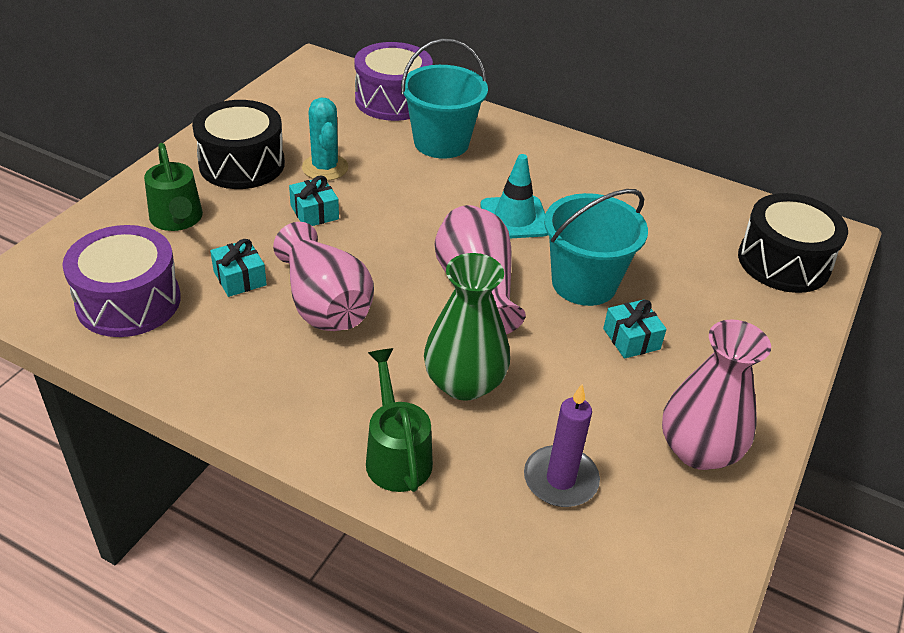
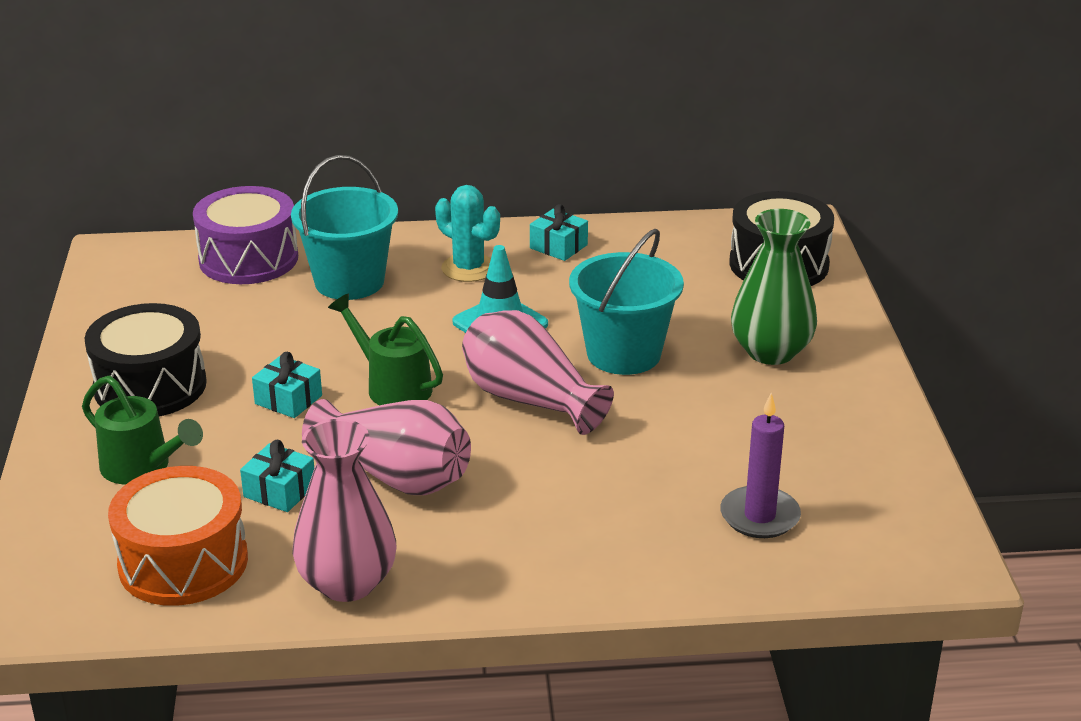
camera: 30 degrees left, 10 degrees down
purple drum [63,225,181,337] -> orange drum [108,466,248,606]
turquoise cactus [302,97,349,181] -> turquoise cactus moved to [435,185,500,282]
green watering can [366,348,433,492] -> green watering can moved to [328,294,443,405]
green vase [424,253,510,401] -> green vase moved to [731,209,817,365]
turquoise gift [603,300,667,359] -> turquoise gift moved to [530,204,588,261]
pink vase [662,319,771,470] -> pink vase moved to [292,419,396,602]

